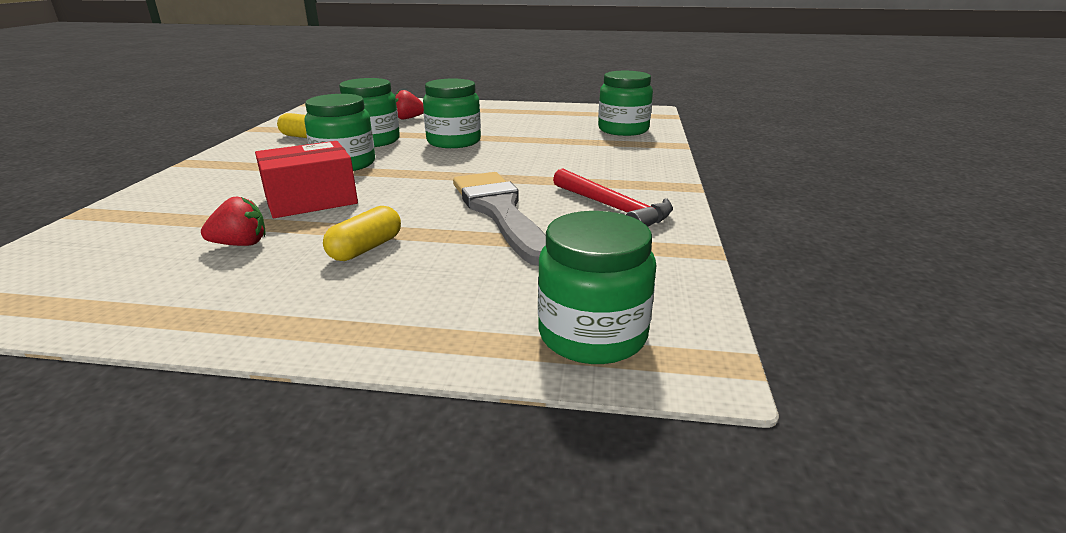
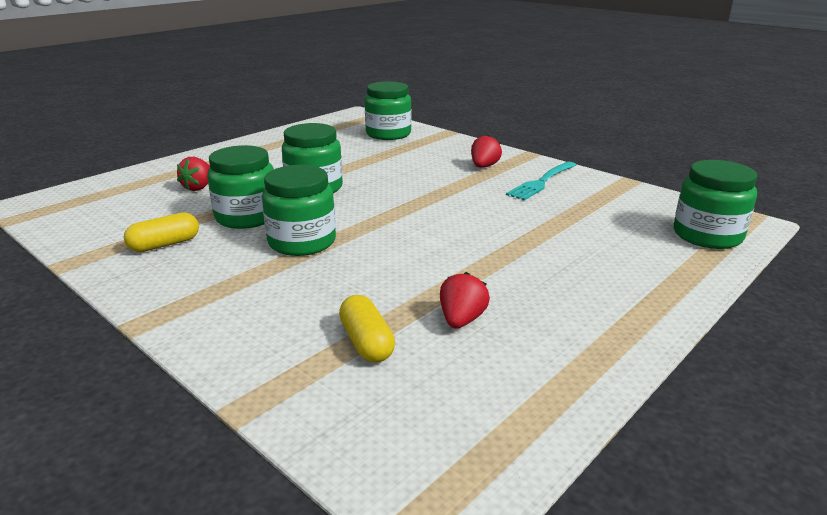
camera: 55 degrees left, 0 degrees up
red box [255,141,358,218] -> none
yellow capsule [323,206,401,261] -> yellow capsule moved to [339,295,395,363]
grey brush [453,172,546,266] -> none
red hammer [553,168,673,227] -> turquoise fork [506,162,576,200]
none -> red strawberry [471,135,502,168]

